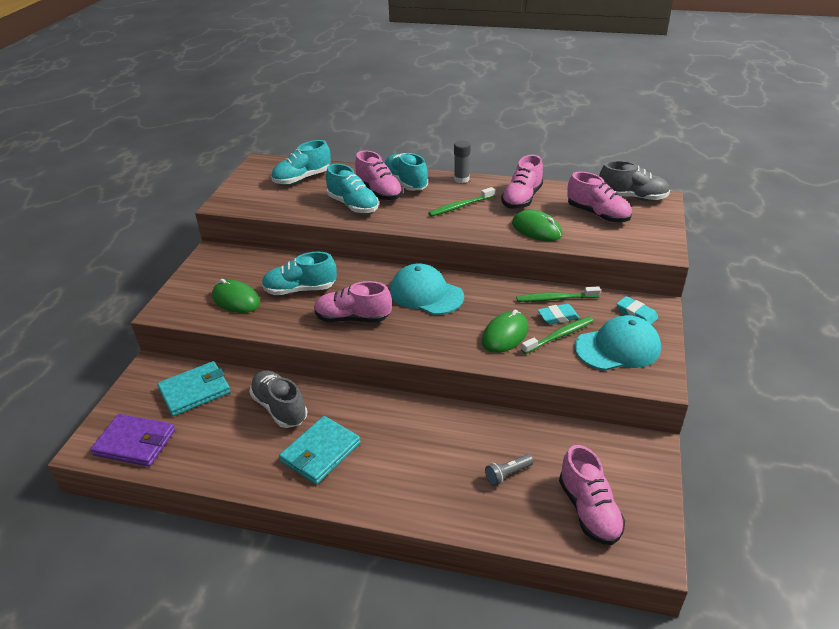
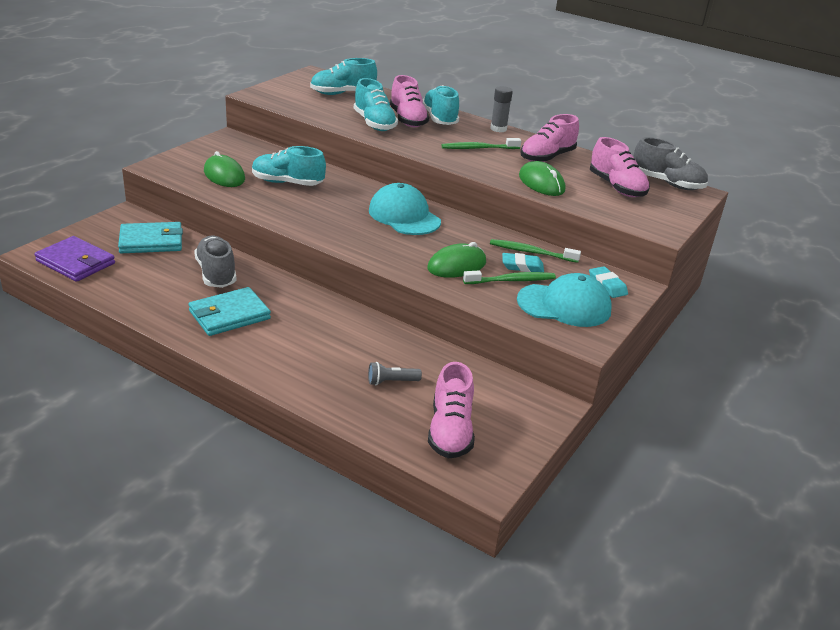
camera: 15 degrees right, 5 degrees down
pink shoe [314,281,392,322] -> none

